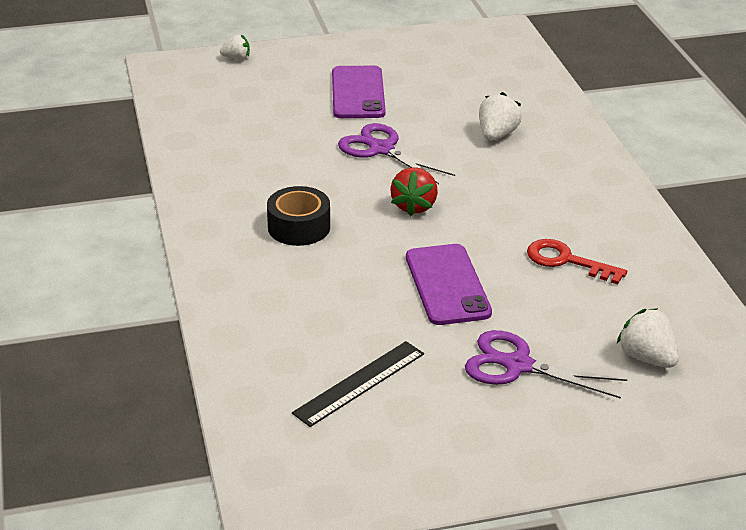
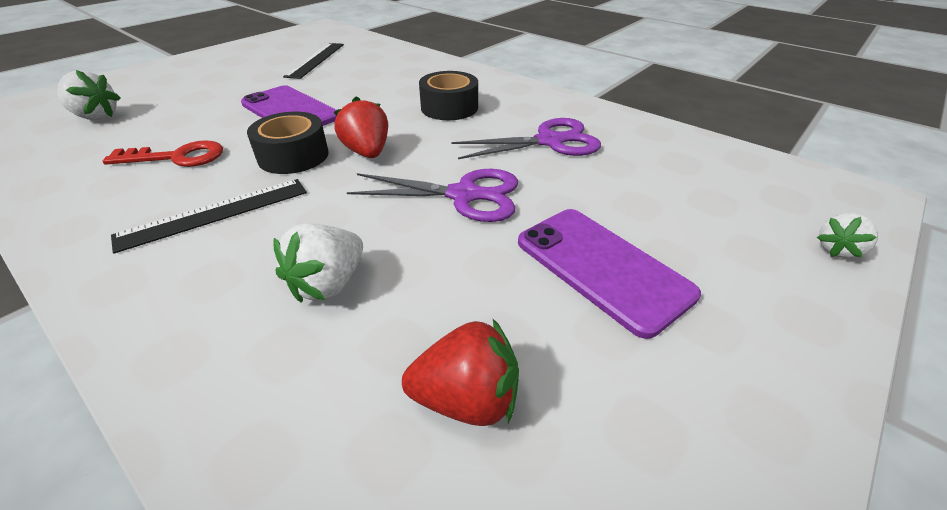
camera: 145 degrees right, 5 degrees up
purple scissors [465,330,627,399] -> purple scissors moved to [452,118,601,159]
white strawberry [479,92,522,141] -> white strawberry turned 45 degrees clockwise [273,223,363,302]
none -> black ruler [111,179,307,253]
none -> black tape [247,112,329,174]
none -> red strawberry [402,319,519,426]

